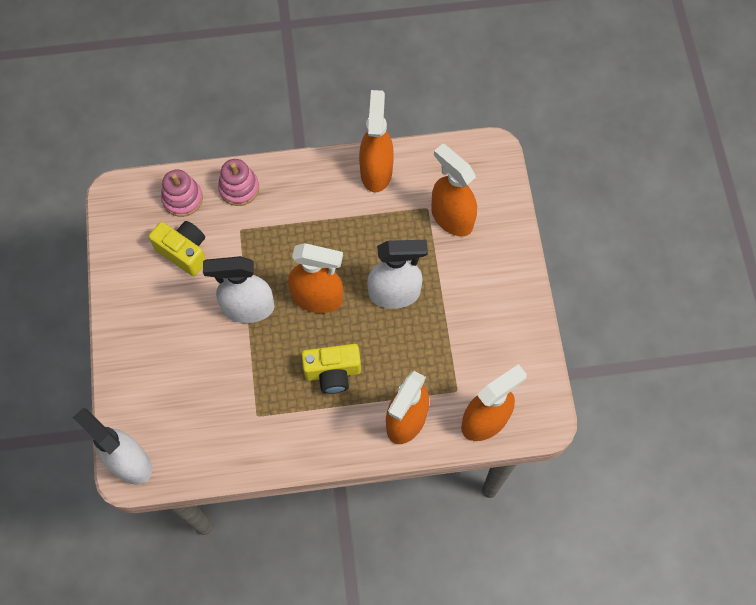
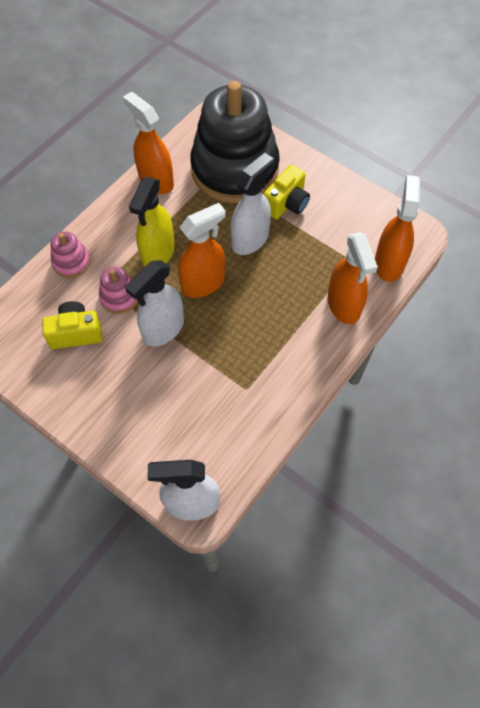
camera: 45 degrees left, 5 degrees down
pink stacking toy [161,170,203,217] -> pink stacking toy moved to [99,267,138,314]
yellow camera [302,344,361,394] -> yellow camera moved to [264,165,310,219]
orange spray bottle [431,144,477,236] -> black stacking toy [190,81,280,203]
none -> yellow spray bottle [129,177,175,267]

